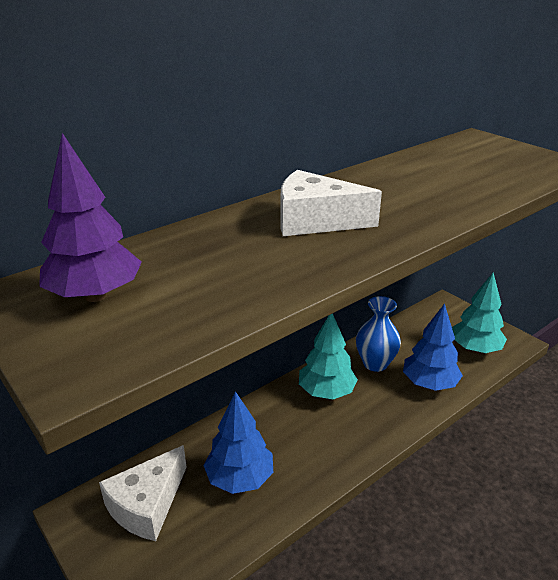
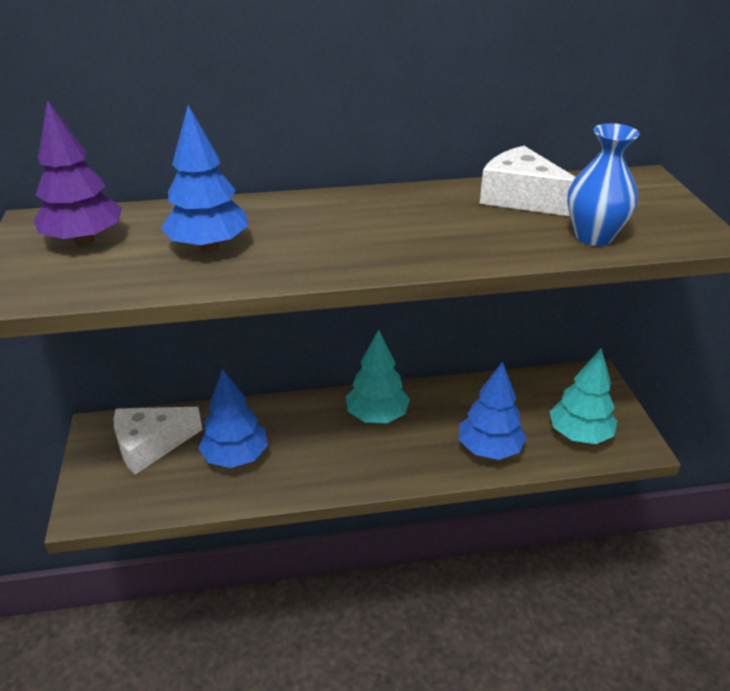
camera: 30 degrees right, 5 degrees up
white cheese [281,170,382,236] -> white cheese moved to [480,146,576,216]
blue vase [356,296,401,372] -> blue vase moved to [567,123,640,246]
none -> blue tree [161,105,249,252]

